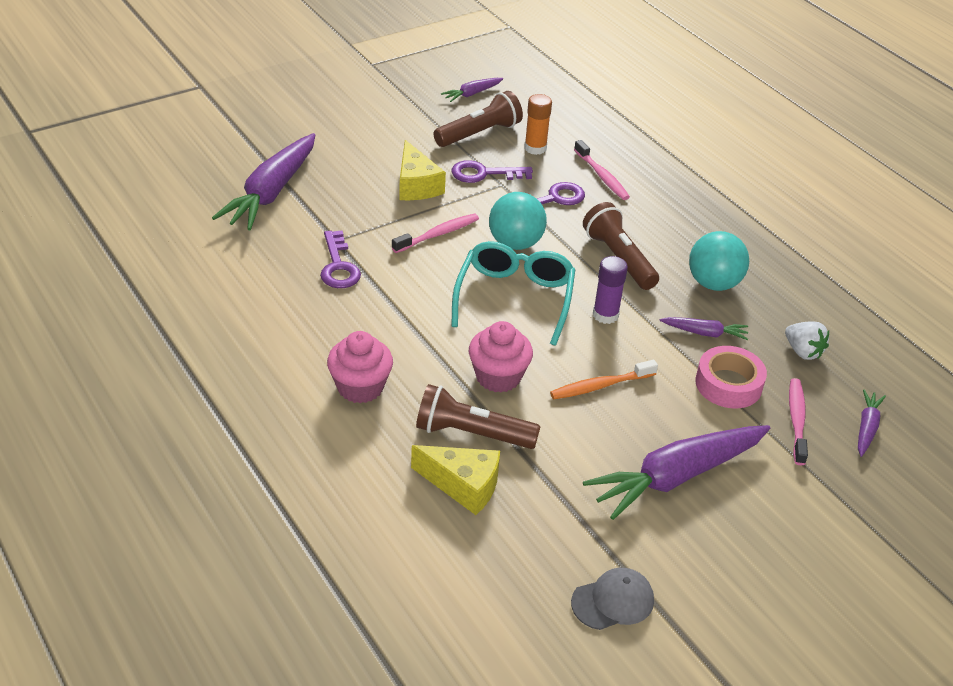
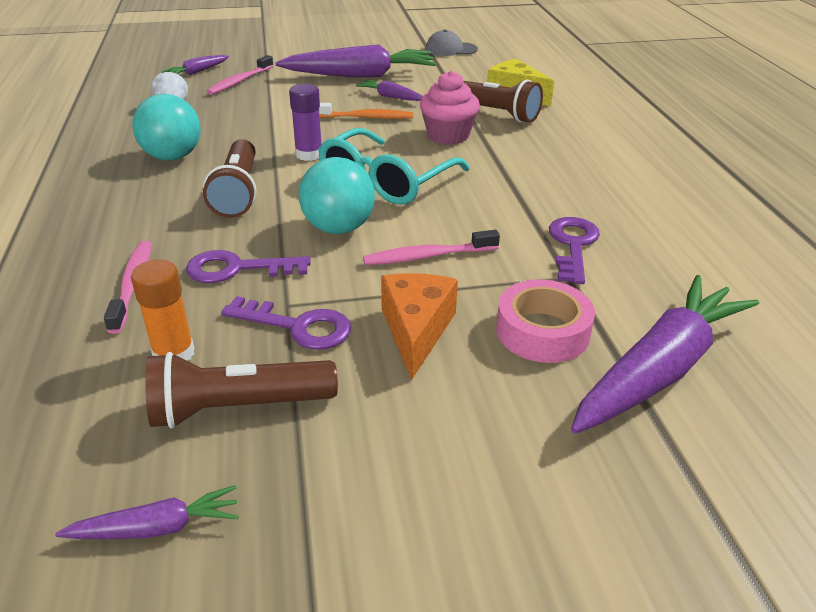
camera: 155 degrees left, 5 degrees down
pink cupcake [327,331,393,403] -> none
yellow cheese [399,140,446,200] -> orange cheese [381,273,458,380]
purple carrot [660,317,748,340] -> purple carrot moved to [355,80,423,101]
pink tape [695,346,767,408] -> pink tape moved to [496,280,595,363]

